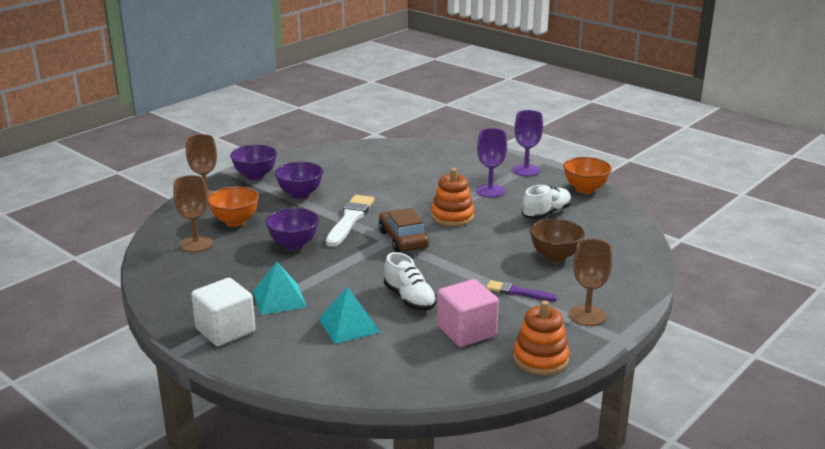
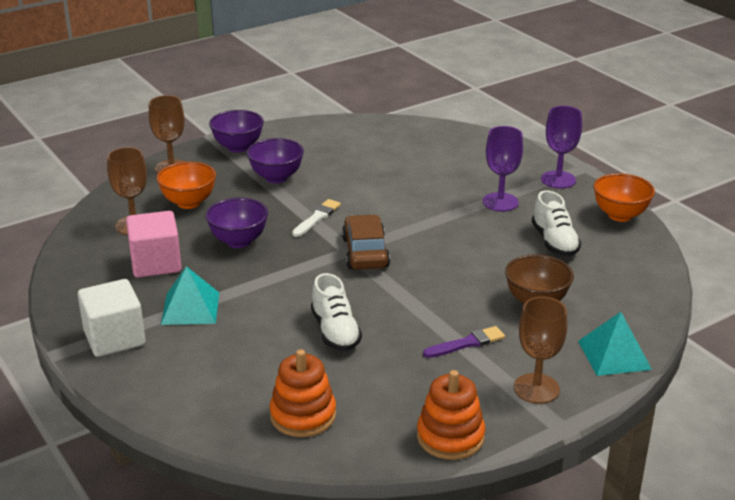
camera: 15 degrees right, 5 degrees up
turquoise pyramid [318,286,380,344] -> turquoise pyramid moved to [578,312,652,376]
white brush [326,195,374,247] -> white brush [292,199,341,237], size x0.60
orange stacking toy [431,168,474,227] -> orange stacking toy moved to [269,349,336,437]
pink cube [437,279,499,347] -> pink cube moved to [126,211,182,278]
purple brush [486,280,557,301] -> purple brush turned 120 degrees clockwise [423,326,505,358]
white shoe [522,185,572,219] -> white shoe turned 105 degrees clockwise [532,190,581,256]

